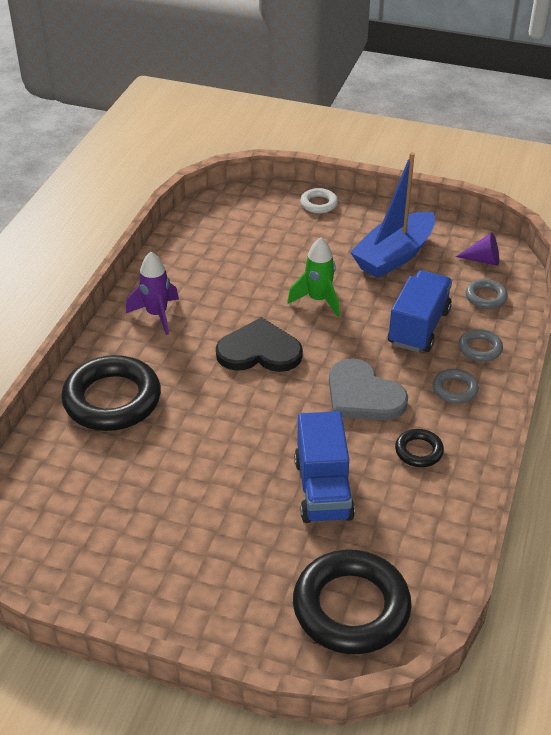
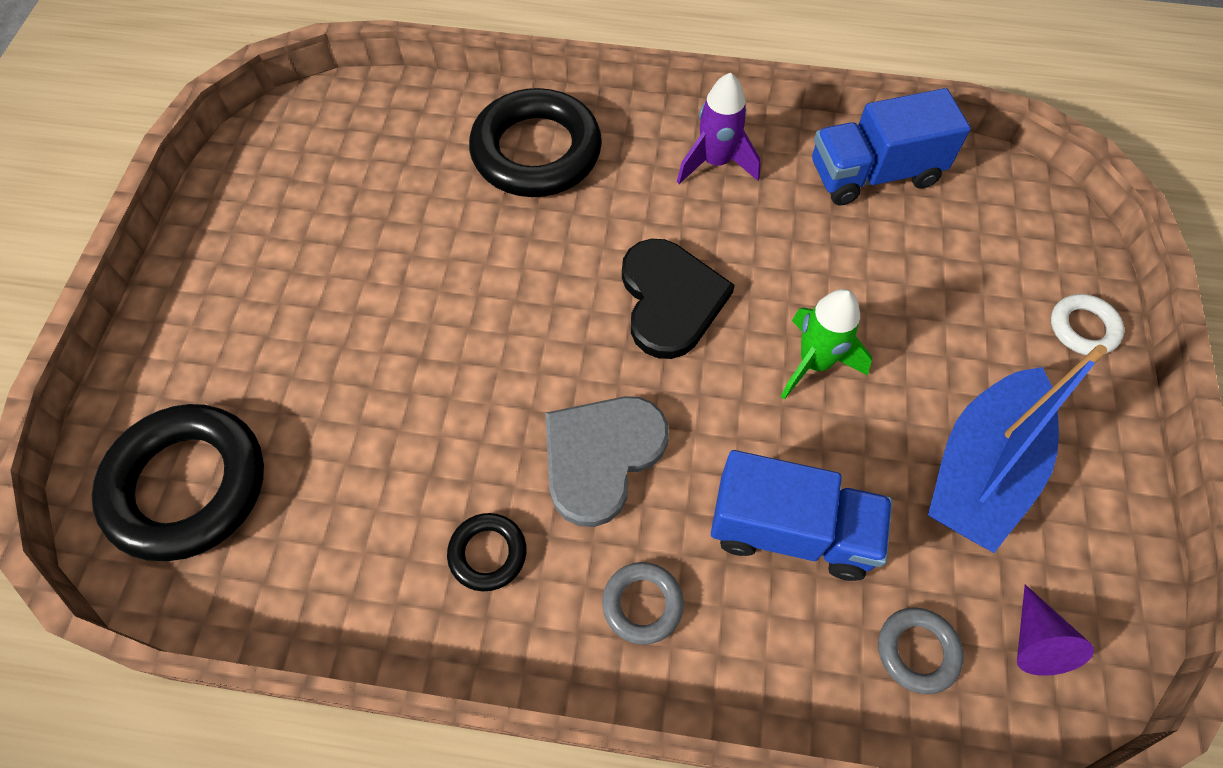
camera: 80 degrees right, 20 degrees up
blue truck [294,411,355,523] -> blue truck moved to [812,88,971,206]
blue boat [350,152,435,278] -> blue boat turned 90 degrees counterclockwise [928,345,1107,553]
grey ring [459,329,503,362] -> none

